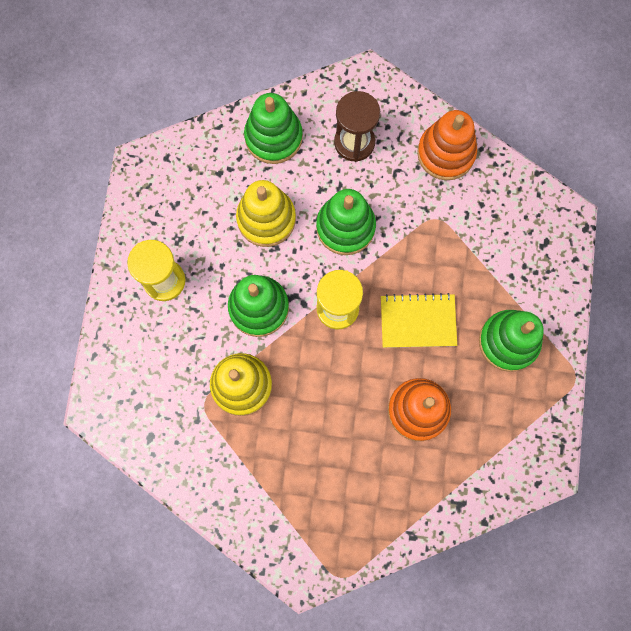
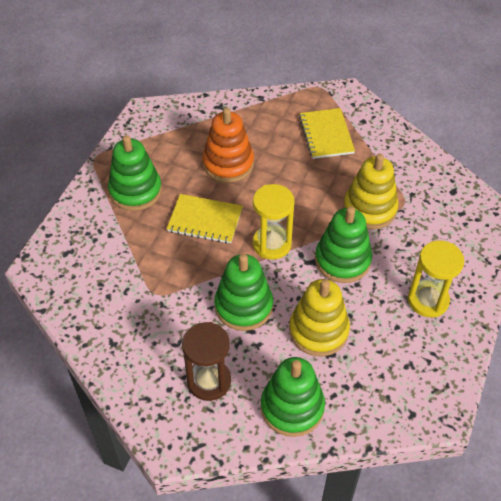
camera: 165 degrees left, 25 degrees down
orange stacking toy [417,110,477,180] -> none
none -> yellow notebook [299,108,355,159]

